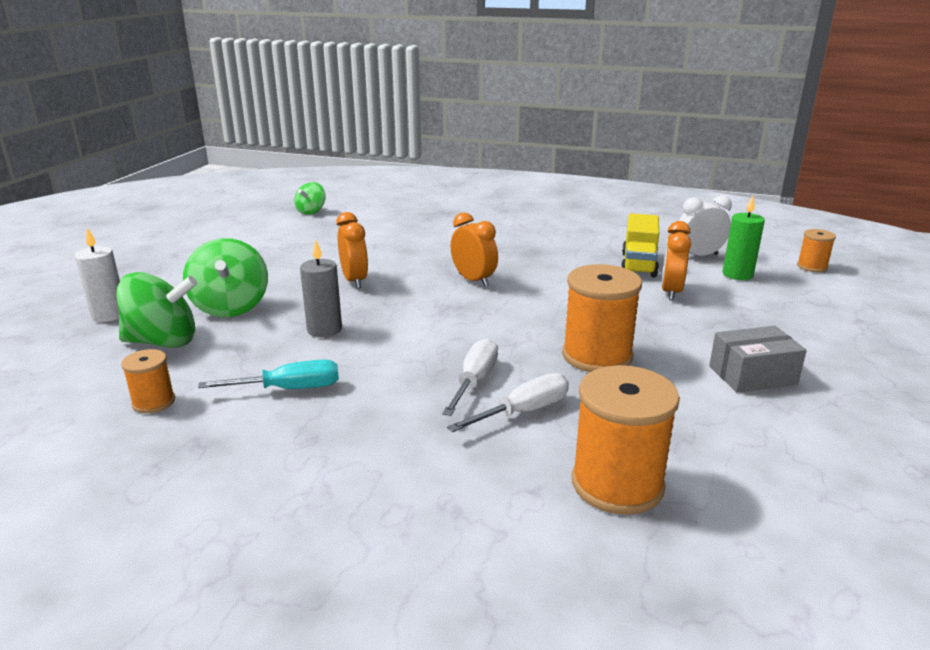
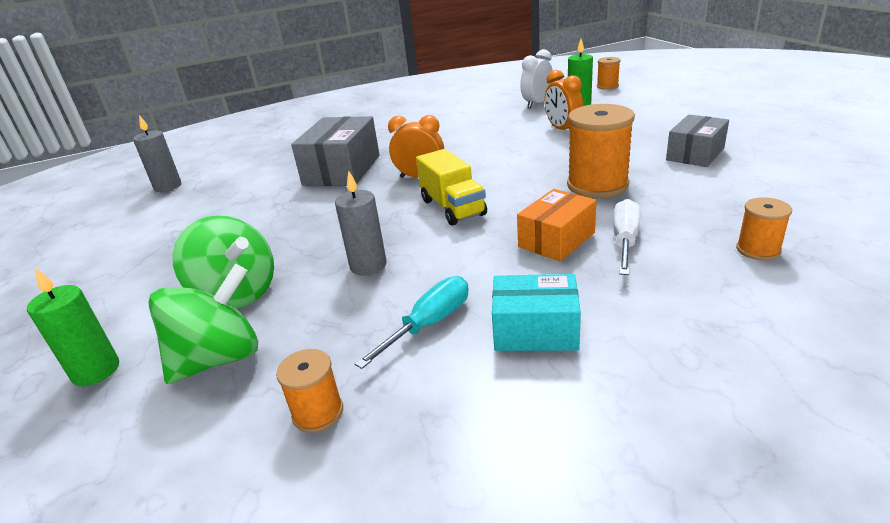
camera: 35 degrees left, 5 degrees up
white candle [75,228,120,322] -> green candle [27,268,119,386]
green spinning top [294,182,325,215] -> grey candle [133,115,181,192]
orange clock [336,212,368,289] -> none
white screwdriver [442,338,498,416] -> orange box [517,189,597,262]
orange spool [572,365,680,515] -> orange spool [736,197,792,260], size x0.53
yellow truck [621,213,659,278] -> yellow truck moved to [416,149,487,226]
none -> grey box [291,116,380,186]
none -> turquoise box [492,274,581,351]

